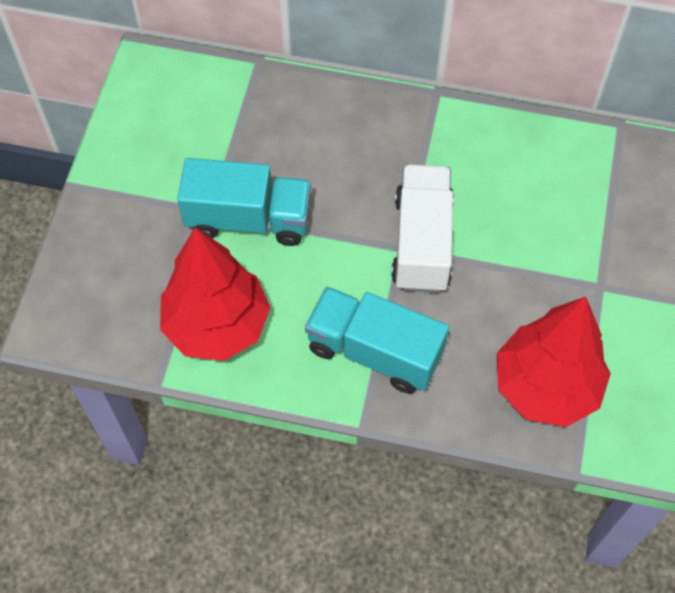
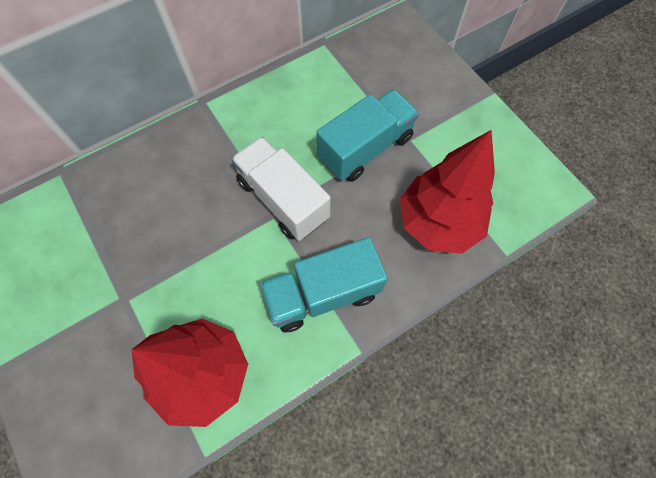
camera: 45 degrees left, 5 degrees up
turquoise truck [177,158,311,246] -> turquoise truck moved to [316,89,419,182]

